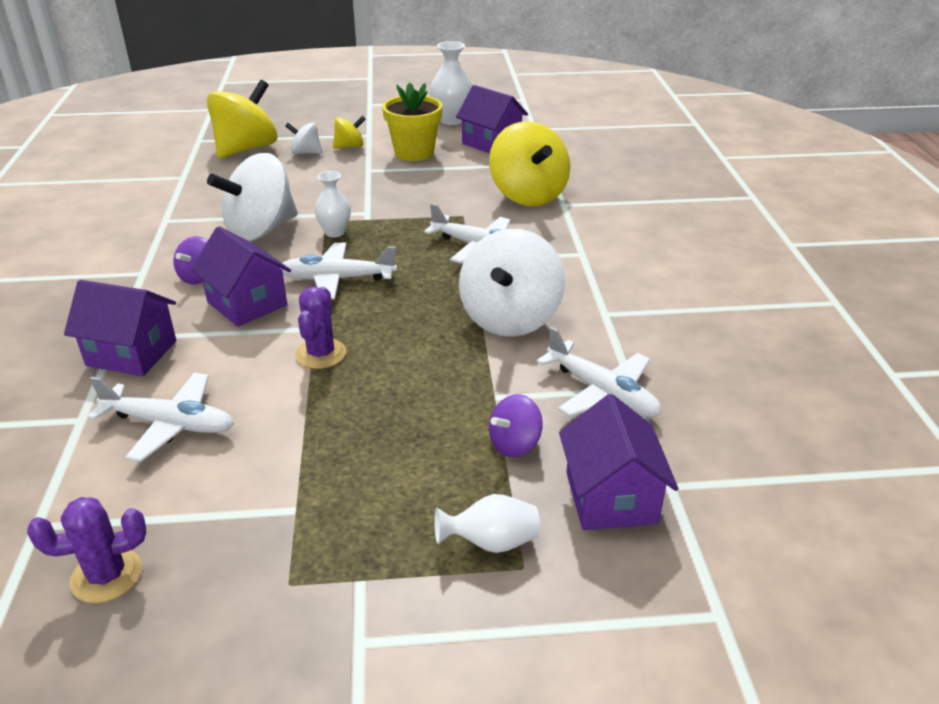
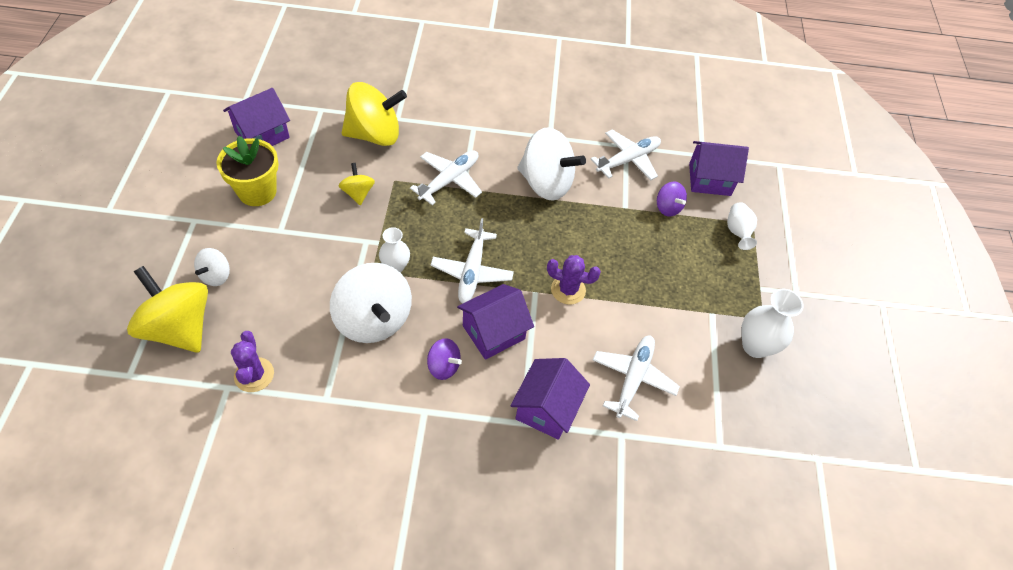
camera: 85 degrees left, 20 degrees up
purple cactus [27,497,146,603] -> purple cactus moved to [231,331,274,392]
yellow spinning top [333,116,365,149] -> yellow spinning top moved to [339,163,375,205]
white vase [430,41,472,125] -> white vase moved to [741,289,803,358]

